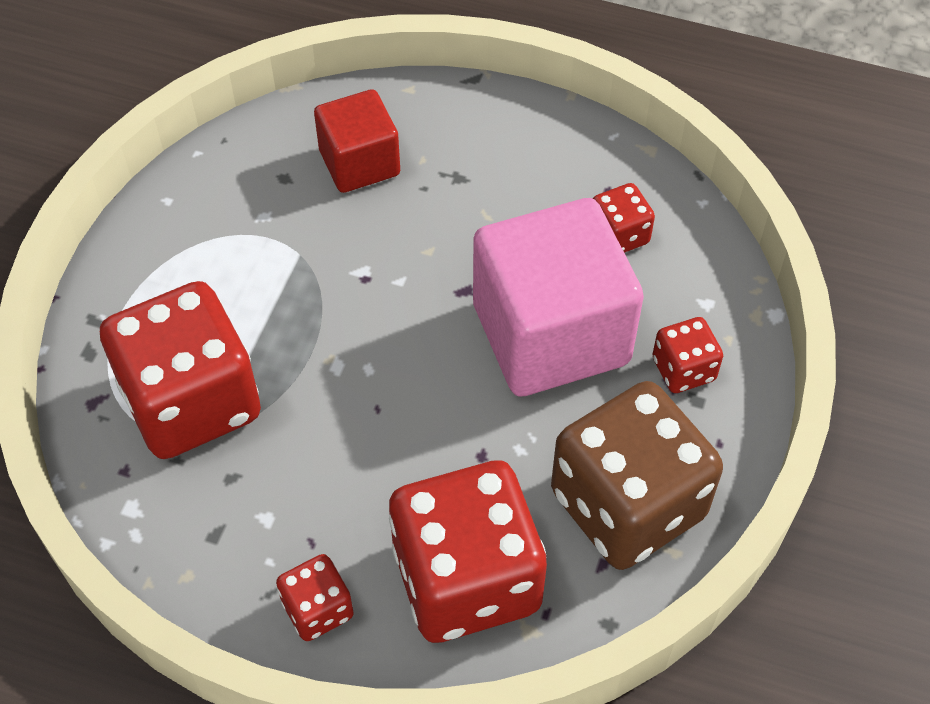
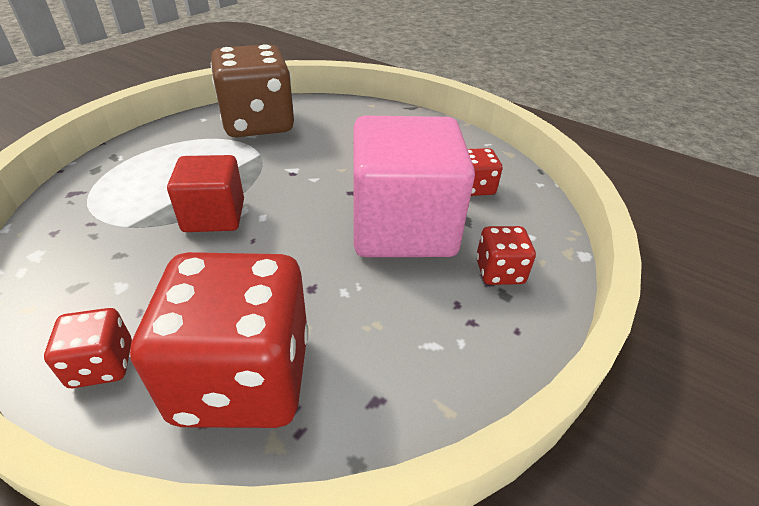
camera: 15 degrees right, 15 degrees down
red dice [100,281,261,459] -> none
red cube [314,89,400,193] -> red cube moved to [167,155,244,232]
brown dice [551,381,723,570] -> brown dice moved to [210,44,294,137]

